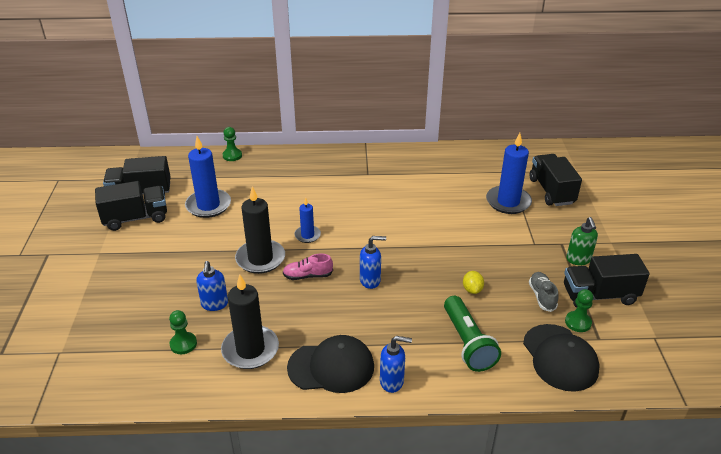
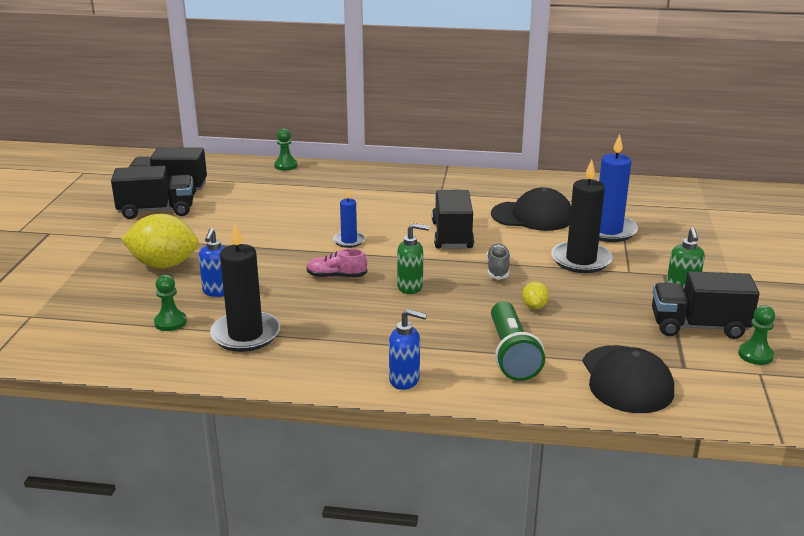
camera: 10 degrees right, 10 degrees down
blue candle [185,136,231,218] -> none
black candle [235,186,285,274] -> black candle moved to [551,159,613,273]
black cap [287,335,374,393] -> black cap moved to [491,188,571,231]
blue soap dispenser [360,236,386,289] -> green soap dispenser [397,223,429,294]
grey shoe [529,272,558,312] -> grey shoe moved to [486,244,510,279]
black truck [530,154,582,206] -> black truck moved to [432,190,474,249]
green pawn [565,289,593,332] -> green pawn moved to [738,305,775,365]
none -> yellow lemon [121,214,199,268]

